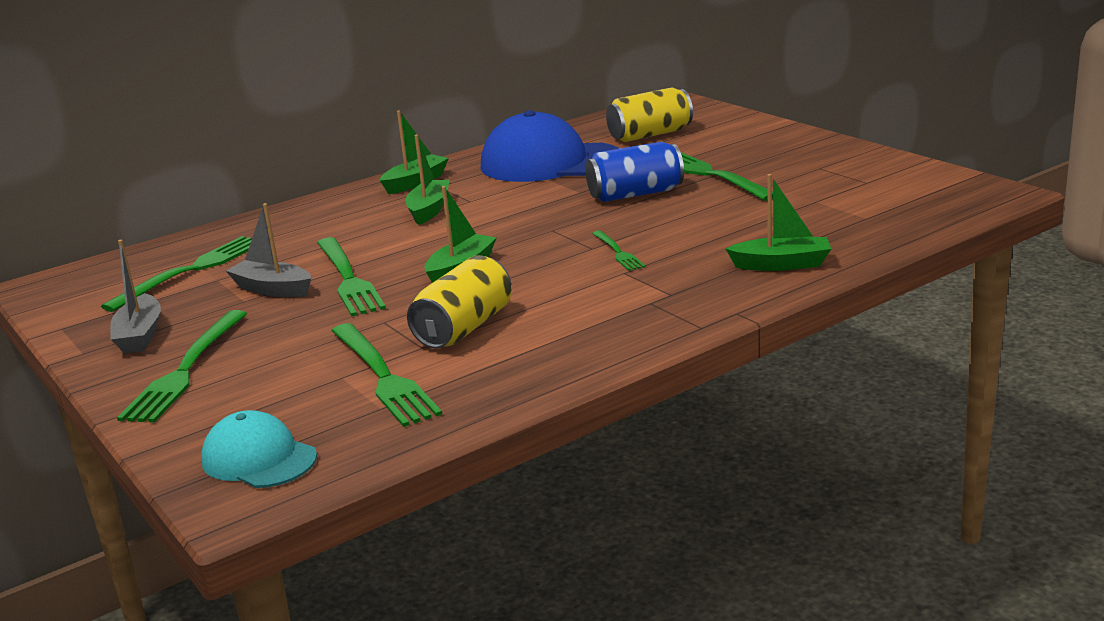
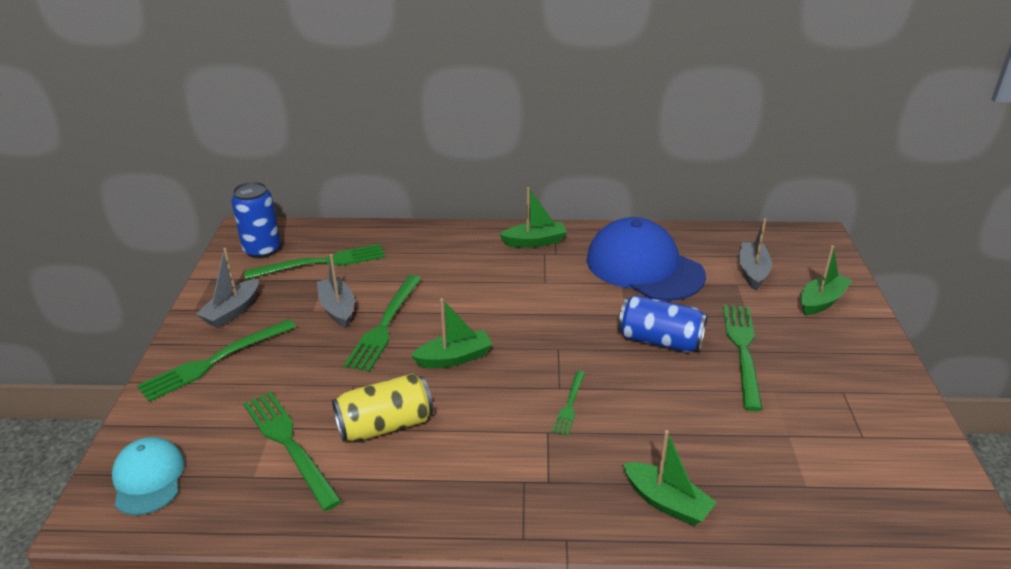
camera: 35 degrees right, 10 degrees up
green fork [331,323,442,427] -> green fork turned 135 degrees clockwise [243,391,342,511]
green boat [405,135,450,225] -> green boat moved to [801,245,853,315]
yellow can [606,88,693,142] -> grey boat [739,218,772,290]
none -> blue can [231,182,281,258]

